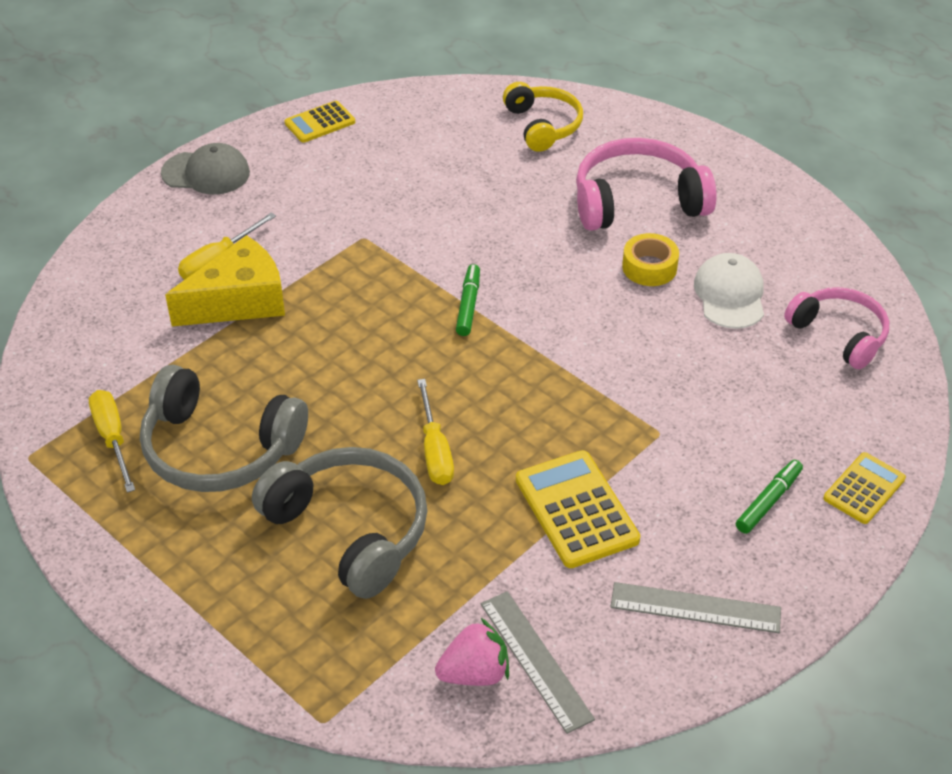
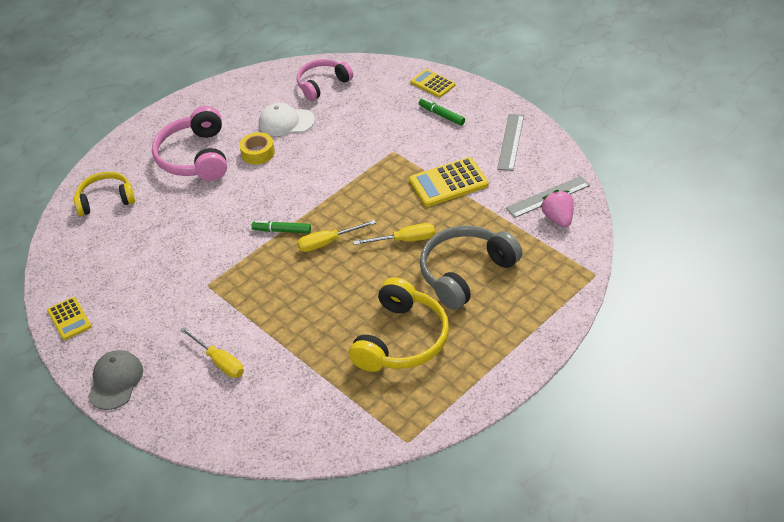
camera: 85 degrees left, 0 degrees up
yellow screwdriver [89,390,135,493] -> yellow screwdriver moved to [297,220,376,252]
grey headphones [140,365,308,492] -> yellow headphones [349,277,449,372]
yellow cheese [165,235,285,326] -> none

